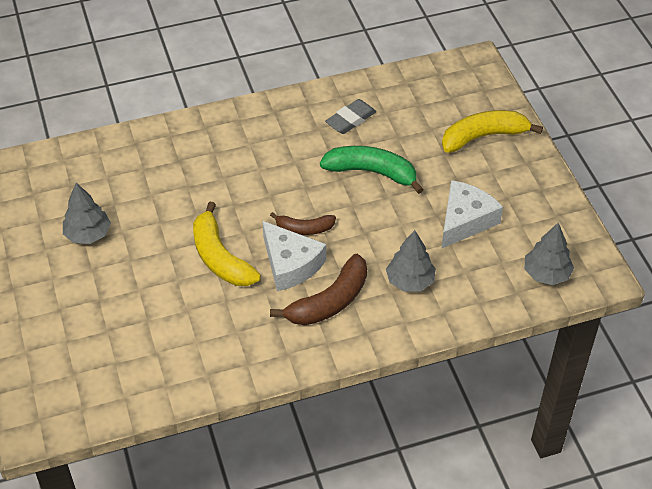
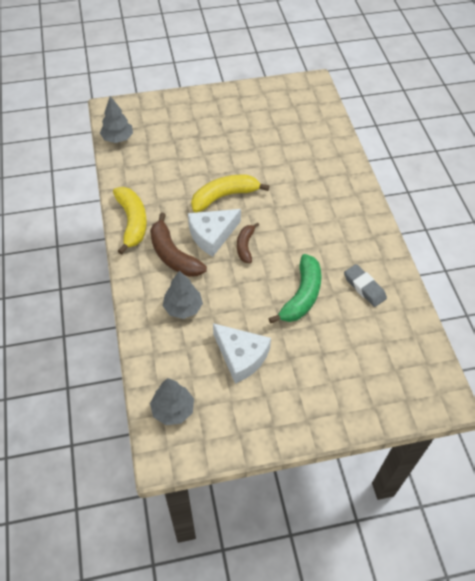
camera: 95 degrees right, 5 degrees up
grey tree [63,183,111,244] -> grey tree moved to [100,96,133,143]
yellow banana [442,110,543,153] -> yellow banana moved to [113,187,147,254]

